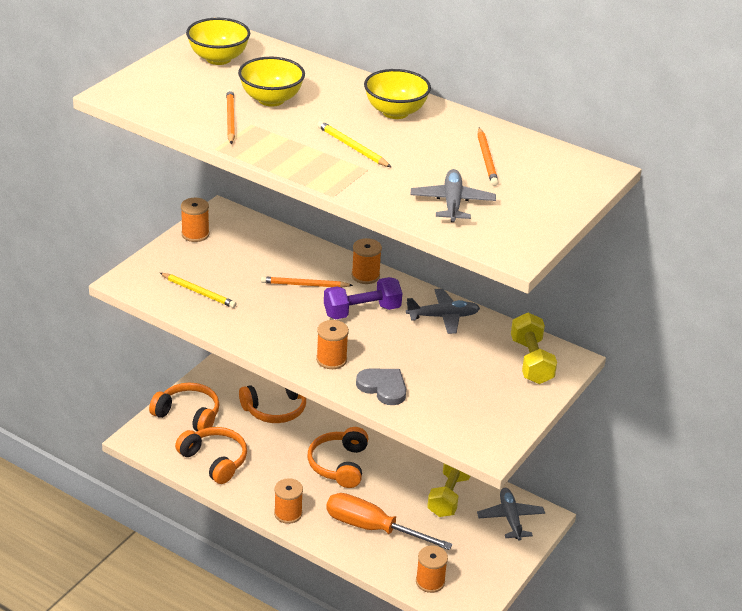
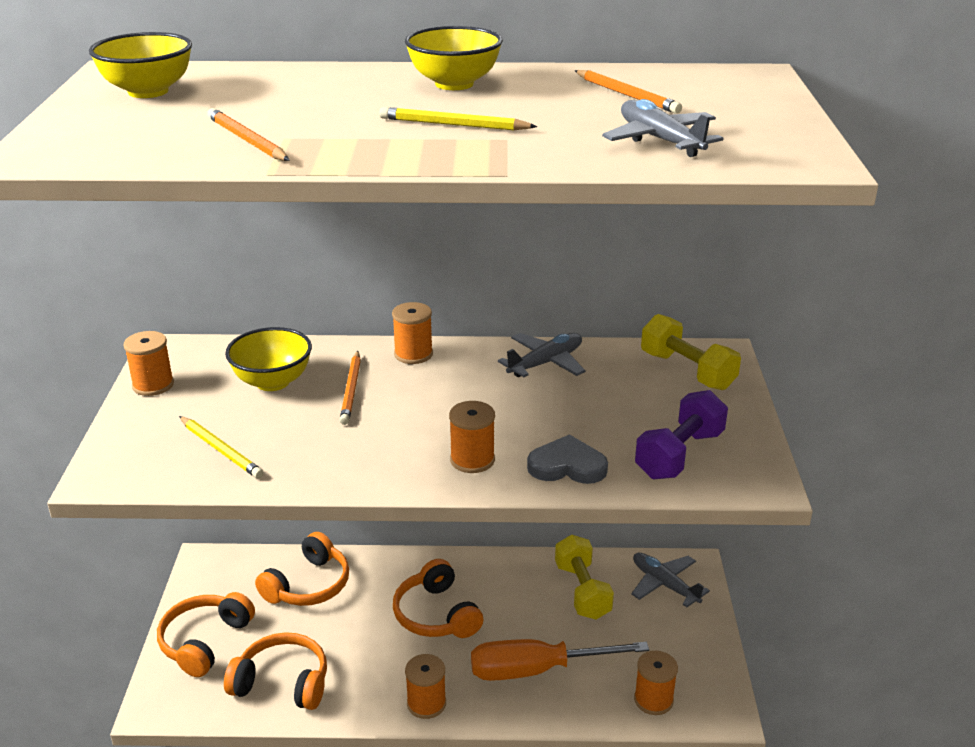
camera: 30 degrees left, 5 degrees down
orange headphones [149,383,220,431] -> orange headphones turned 60 degrees counterclockwise [157,592,255,677]
yellow pencil [160,273,236,308] -> yellow pencil turned 45 degrees clockwise [179,416,264,479]
yellow bowl [238,57,305,107] -> yellow bowl moved to [225,327,312,391]
orange pencil [261,276,353,288] -> orange pencil turned 60 degrees counterclockwise [340,351,361,425]
purple dumbbell [324,277,402,319] -> purple dumbbell moved to [635,390,728,479]

